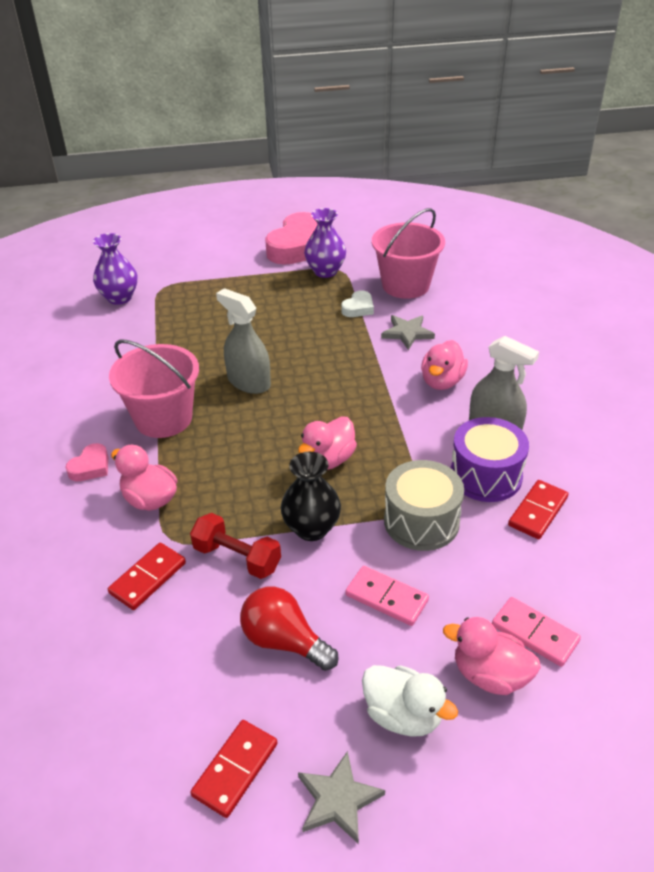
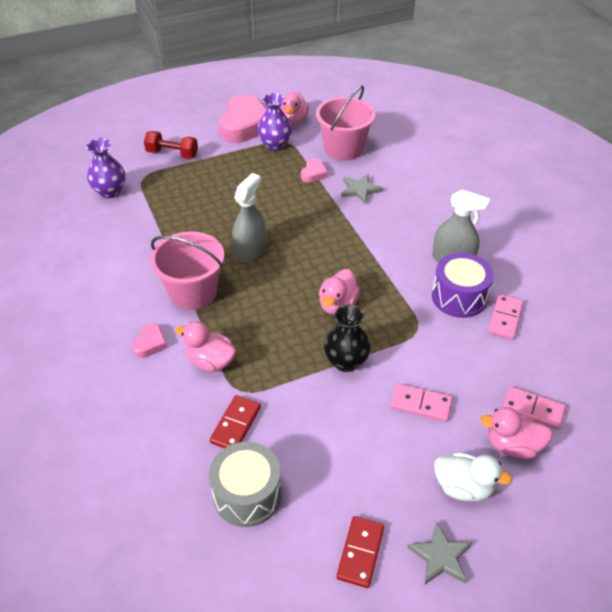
camera: 15 degrees left, 5 degrees up
red dumbbell [190,513,281,579] -> red dumbbell moved to [144,131,198,159]
grey spray bottle [216,288,271,394] -> grey spray bottle turned 90 degrees clockwise [232,173,266,263]
red light bulb [240,587,339,671] -> none
white heart [341,290,374,317] -> pink heart [301,158,328,183]
grey drum [384,460,464,551] -> grey drum moved to [209,442,282,527]
pink duck [421,340,468,390] -> pink duck moved to [280,91,309,125]
red domino [508,480,568,539] -> pink domino [488,294,523,340]

